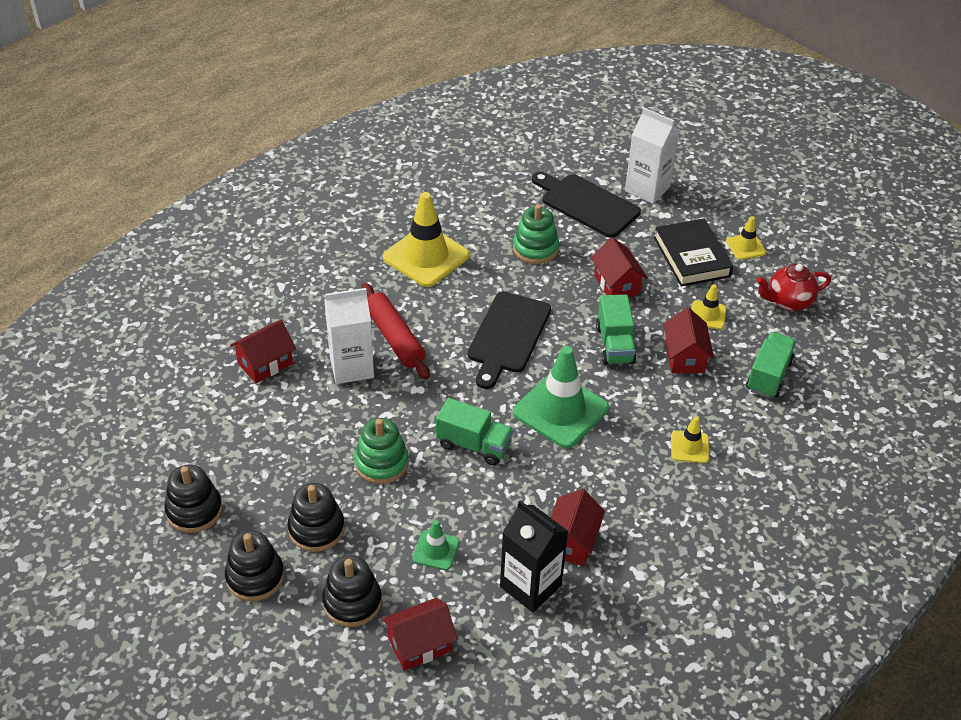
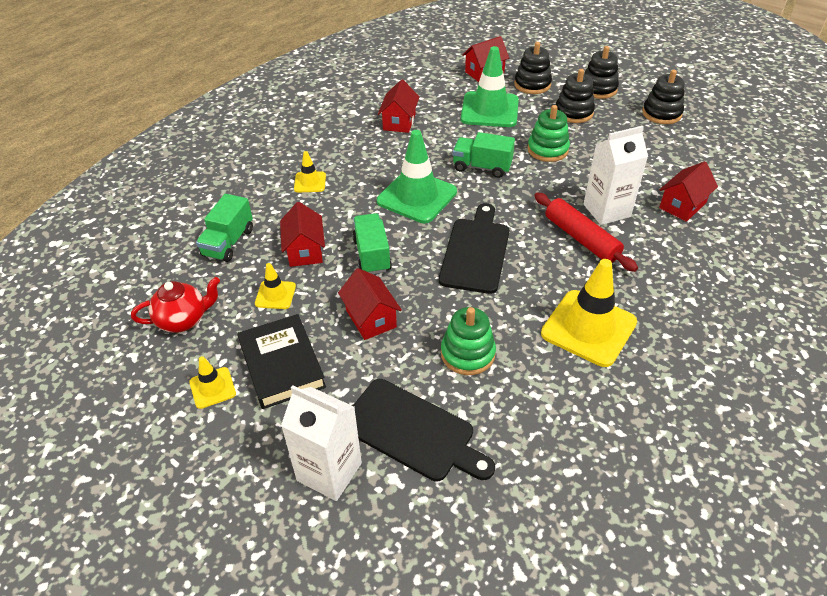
camera: 175 degrees right, 0 degrees up
green traffic cone [412,520,460,570] -> green traffic cone [461,46,519,127], size x2.04
black carton [500,500,569,613] -> none

